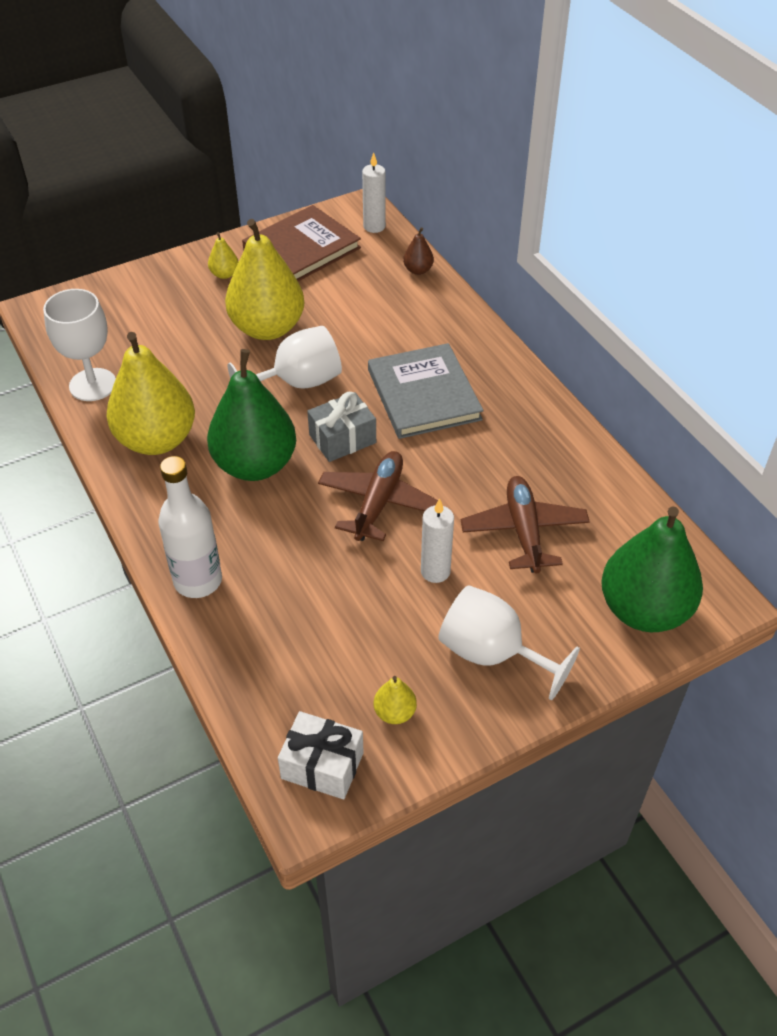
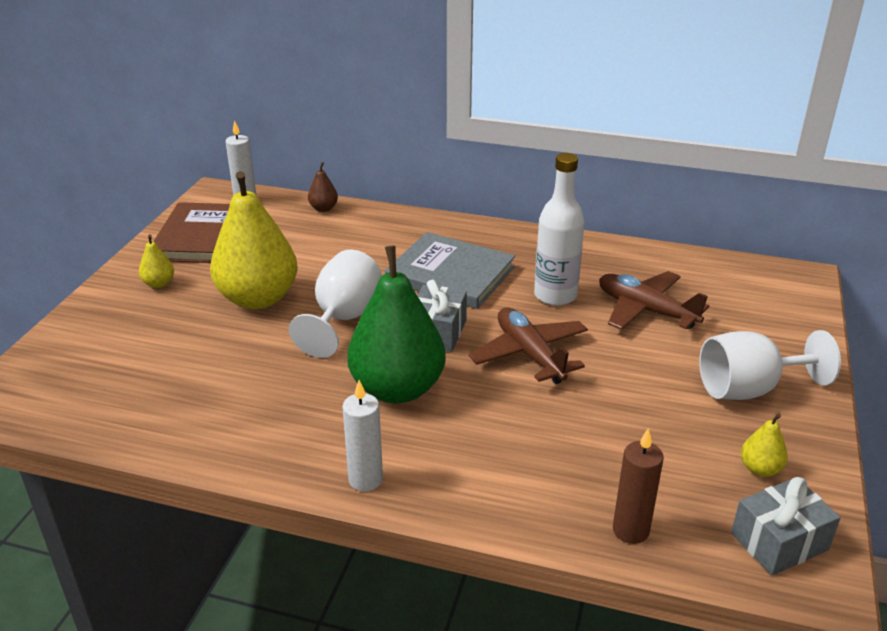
camera: 45 degrees left, 15 degrees down
white goblet [43,289,116,401] -> none
yellow pear [107,332,195,455] -> none
white bottle [158,456,222,598] -> white bottle moved to [534,153,585,306]
white gift [278,711,364,799] -> grey gift [731,477,841,575]
white candle [421,498,454,583] -> white candle moved to [342,380,383,491]
green pear [601,507,703,632] -> none
none -> brown candle [613,428,664,544]

